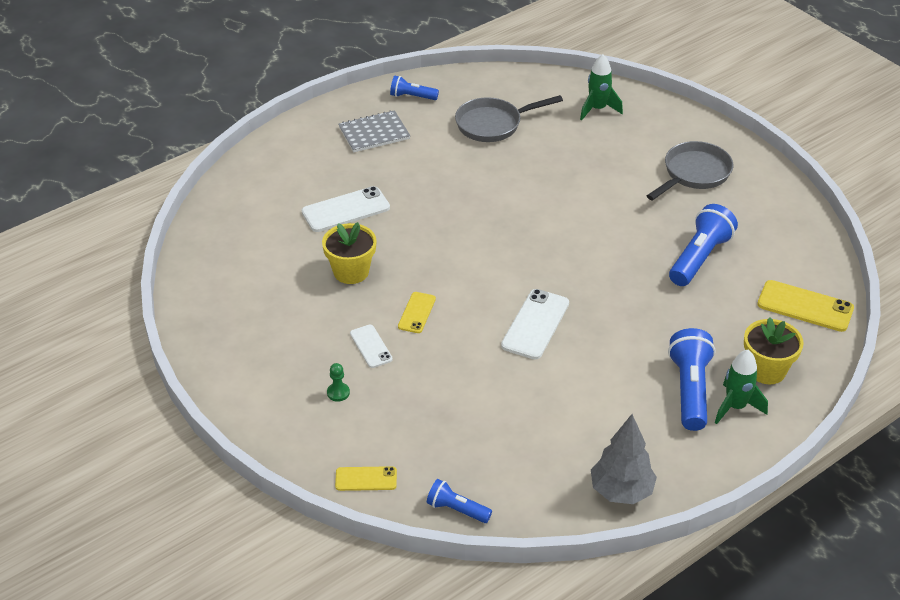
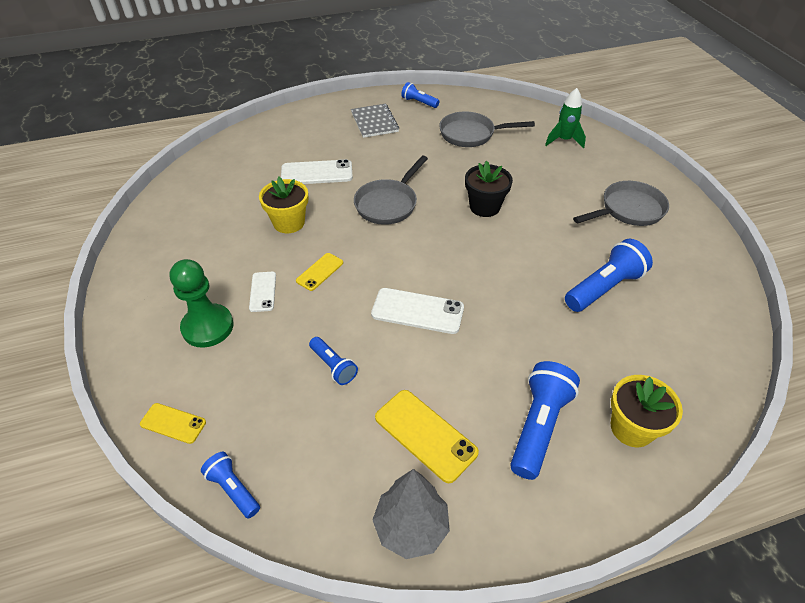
camera: 20 degrees right, 5 degrees up
green pawn [327,363,350,402] -> green pawn [170,259,234,348], size x2.34
grey notebook [338,110,410,152] -> grey notebook turned 75 degrees clockwise [351,104,399,138]
white phone [501,289,569,359] -> white phone turned 60 degrees clockwise [371,288,464,334]
green rocket [715,350,768,424] -> none
yellow phone [757,280,854,332] -> yellow phone moved to [375,390,479,483]
none -> blue flashlight [309,337,358,385]
none -> grey pan [354,156,428,225]
none -> black flower pot [465,161,513,217]

